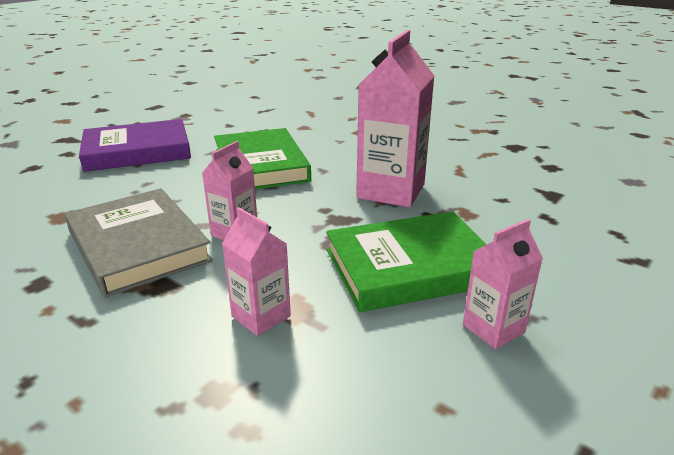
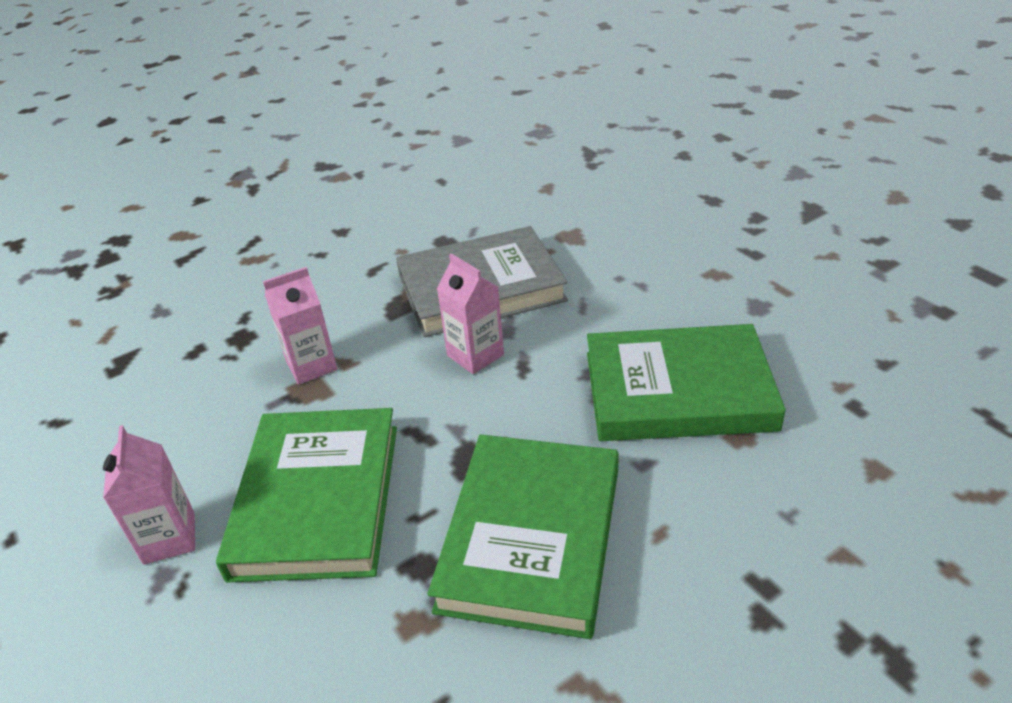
camera: 110 degrees right, 10 degrees up
purple book [79,119,191,172] -> none
pink carton [356,30,434,208] -> green book [428,434,619,639]

